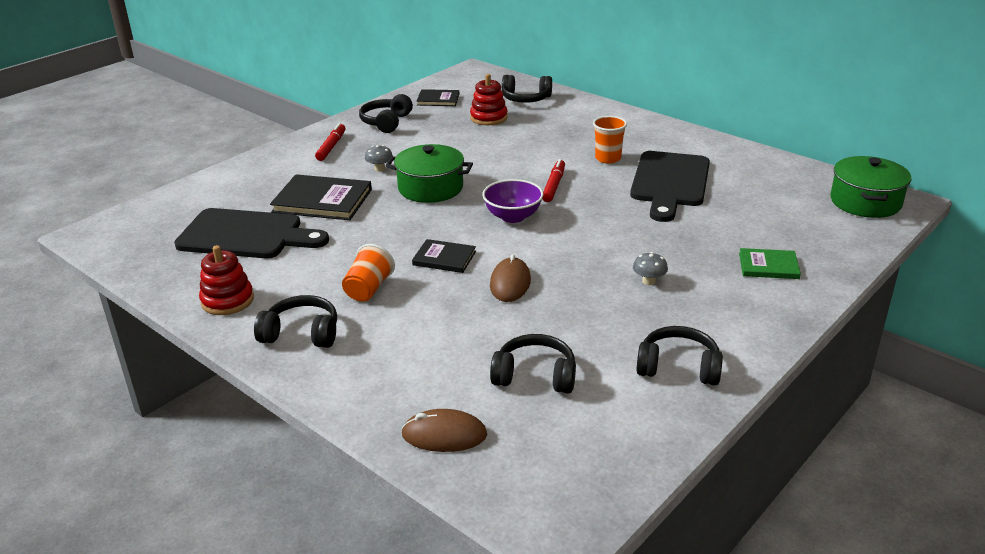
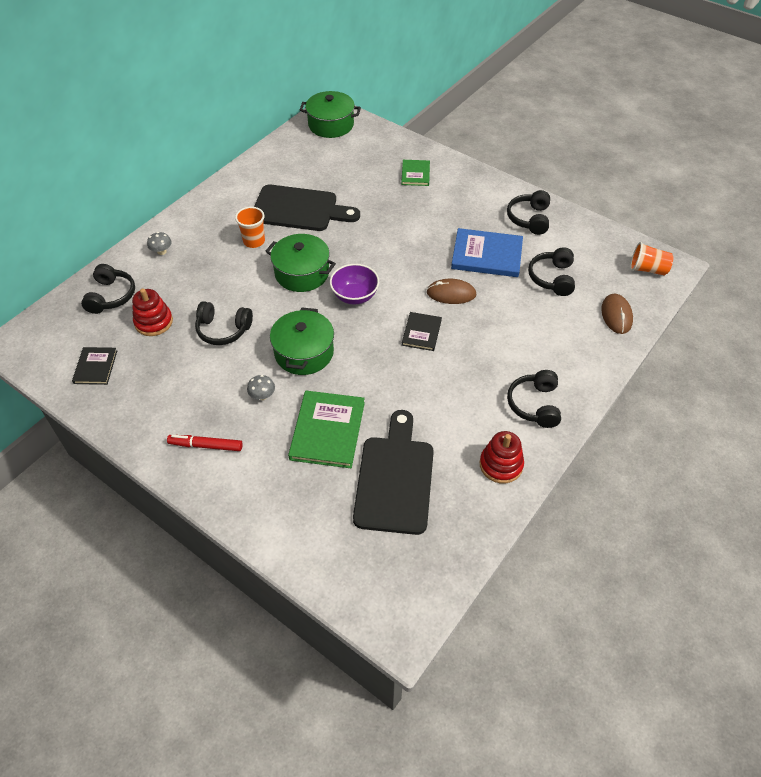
camera: 95 degrees left, 20 degrees up
black book [270,174,372,220] -> green book [288,391,365,468]
orange cup [342,244,395,302] -> orange cup moved to [630,242,674,276]
black headphones [359,94,413,133] -> black headphones moved to [195,301,253,345]
red marker [542,159,565,202] -> green pot [266,234,336,292]
grey mushroom [633,252,668,285] -> grey mushroom moved to [147,232,172,255]
none -> blue book [451,228,523,277]

